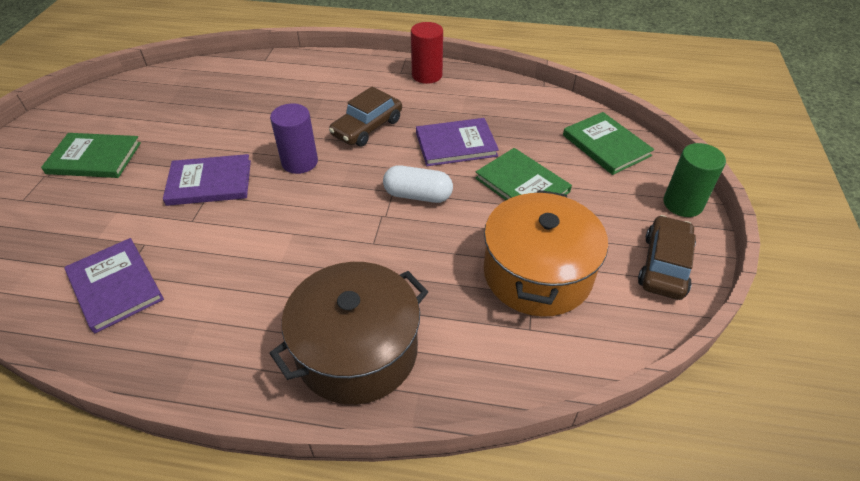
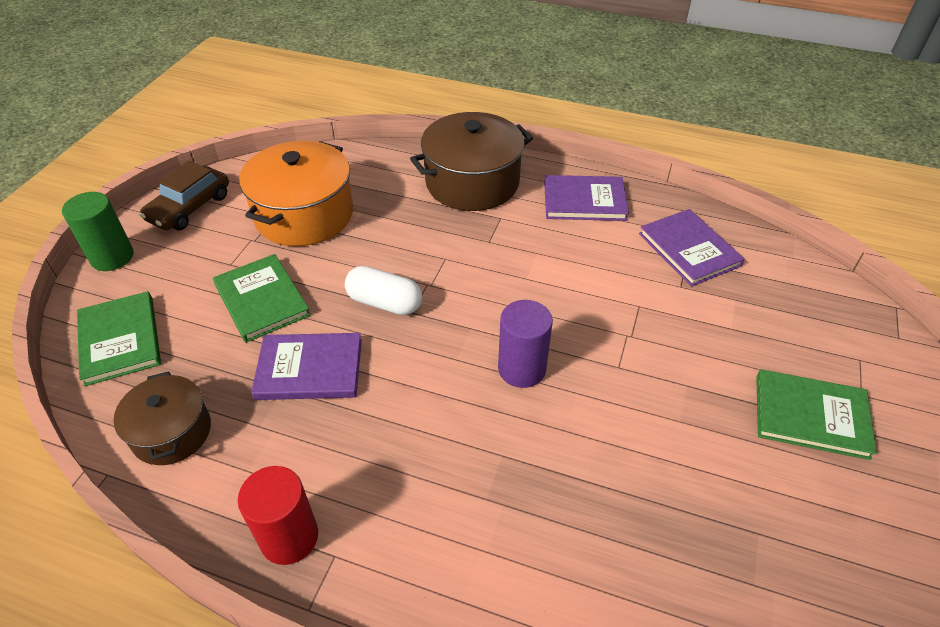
camera: 170 degrees left, 0 degrees up
purple book [163,154,251,206] -> purple book moved to [544,175,629,221]
brown car [329,86,402,146] -> none
none -> brown pot [114,371,211,465]

